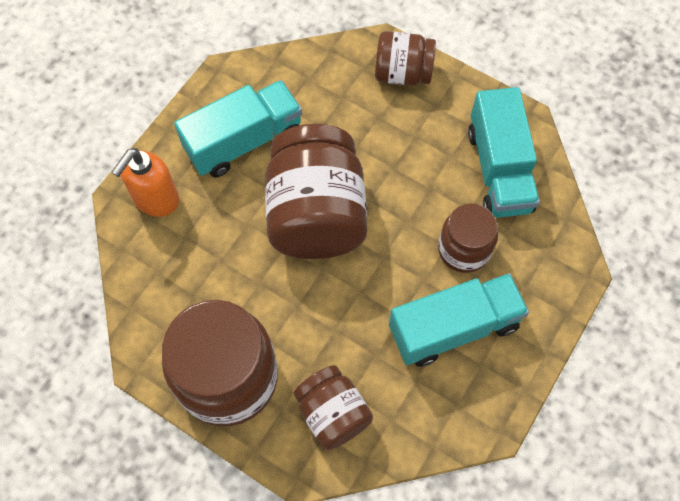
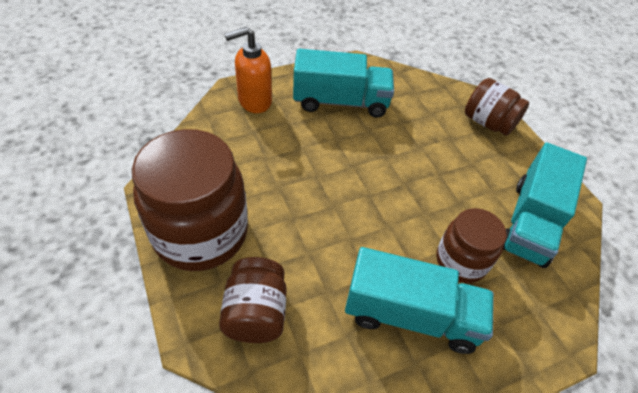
camera: 30 degrees right, 15 degrees down
brown jar [265,124,367,259] -> none

